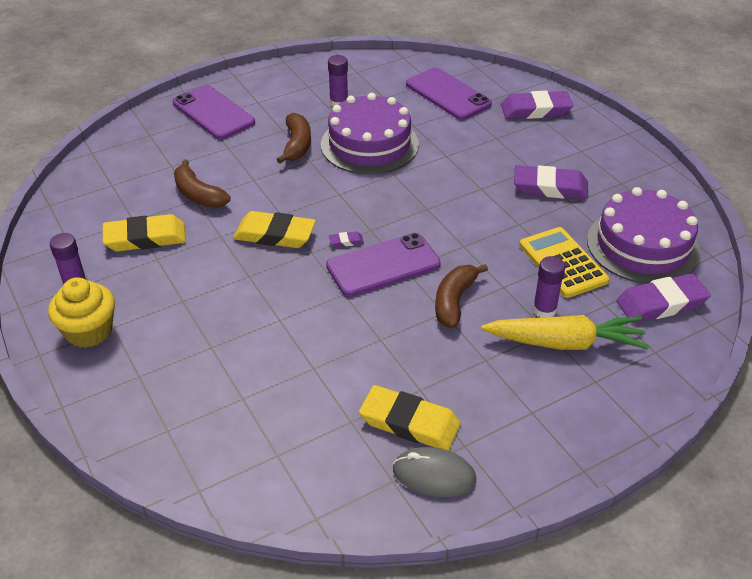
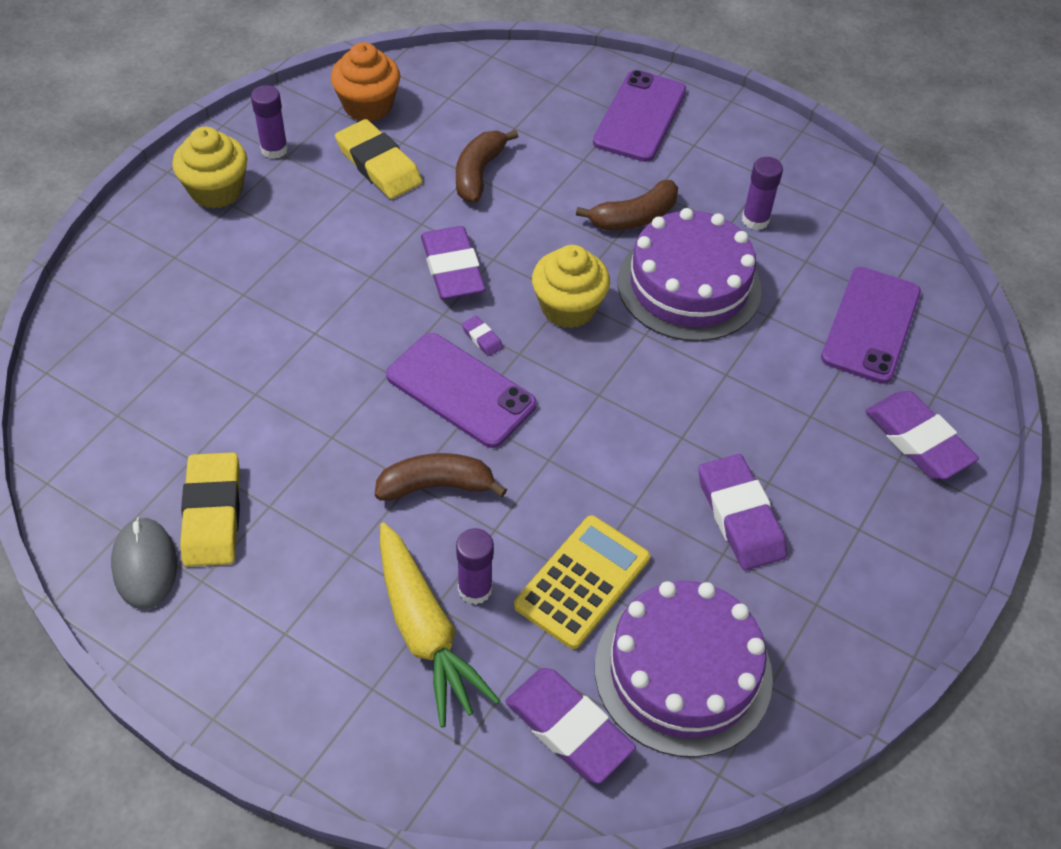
camera: 60 degrees right, 10 degrees up
yellow eraser [233,211,316,248] -> purple eraser [421,226,486,300]
none -> orange cupcake [331,42,400,122]
none -> yellow cupcake [532,245,610,329]

